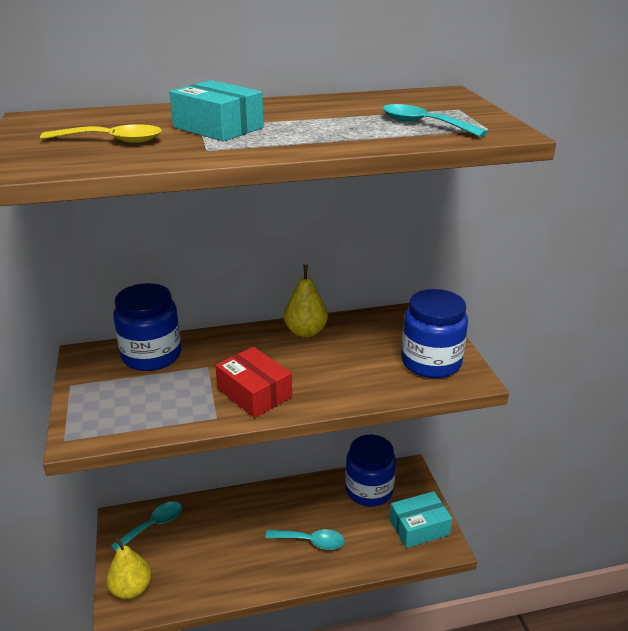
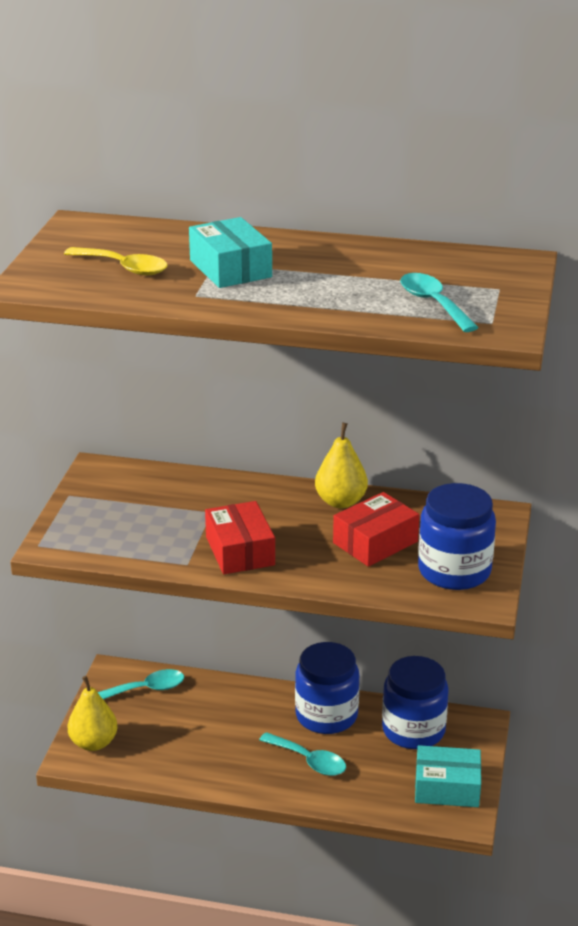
camera: 25 degrees right, 0 degrees up
blue jar [113,283,182,371] -> blue jar moved to [295,642,359,734]
none -> red box [333,492,419,567]

